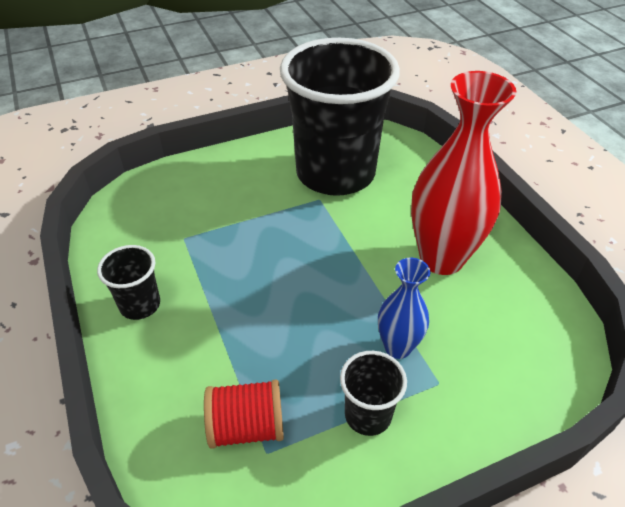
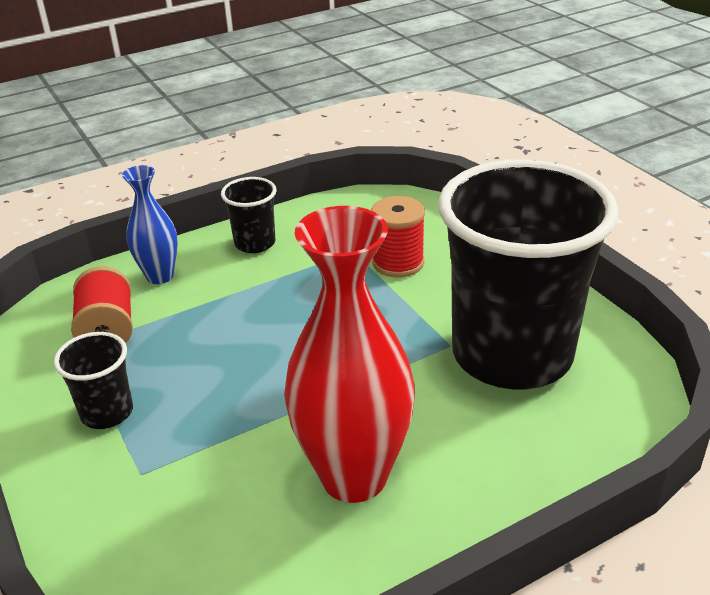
camera: 85 degrees right, 10 degrees down
blue vase [378,258,430,359] -> blue vase moved to [122,165,178,284]
none -> red spool [371,196,425,277]

